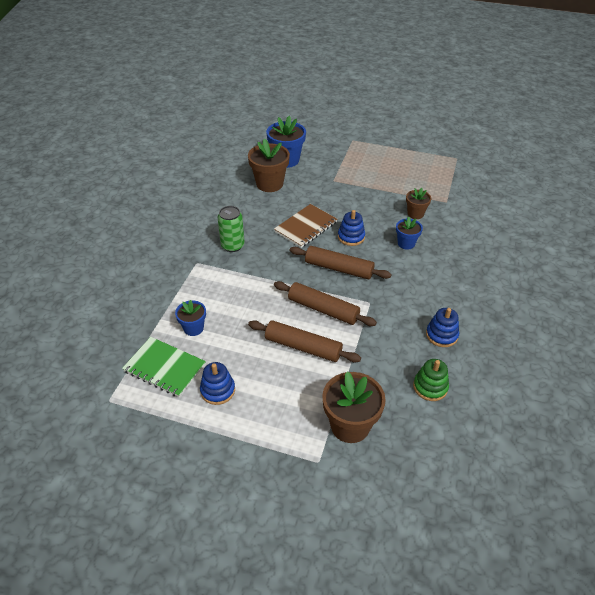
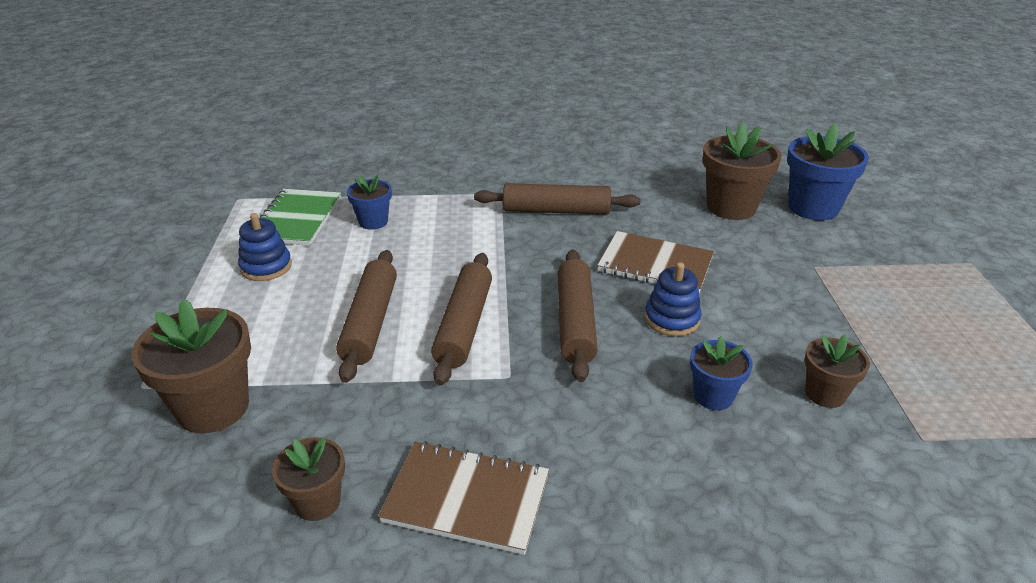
camera: 70 degrees right, 10 degrees down
green can [217,206,245,252] -> brown rolling pin [474,183,640,215]
green stacking toy [413,359,449,401] -> brown flower pot [272,437,345,521]
blue stacking toy [426,308,459,347] -> brown notebook [378,441,549,555]

